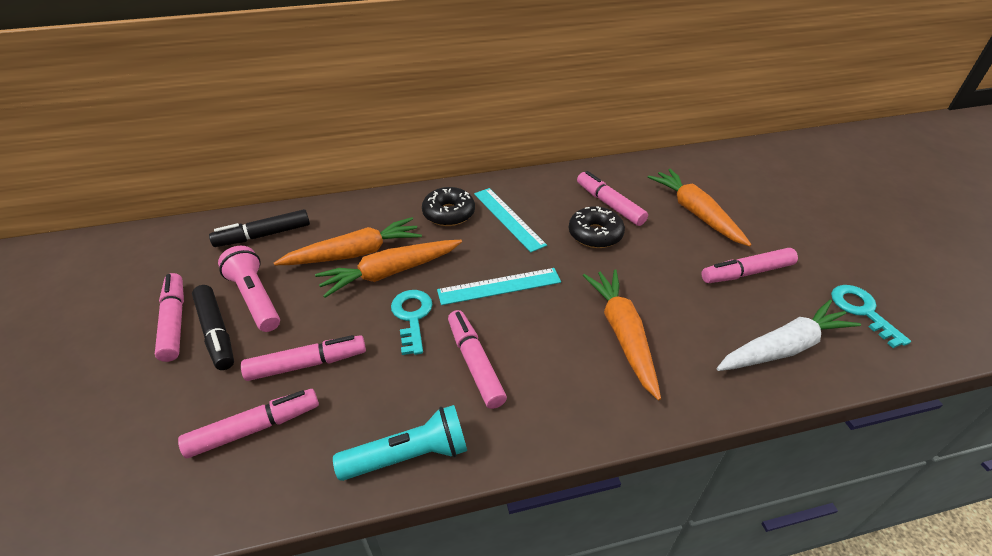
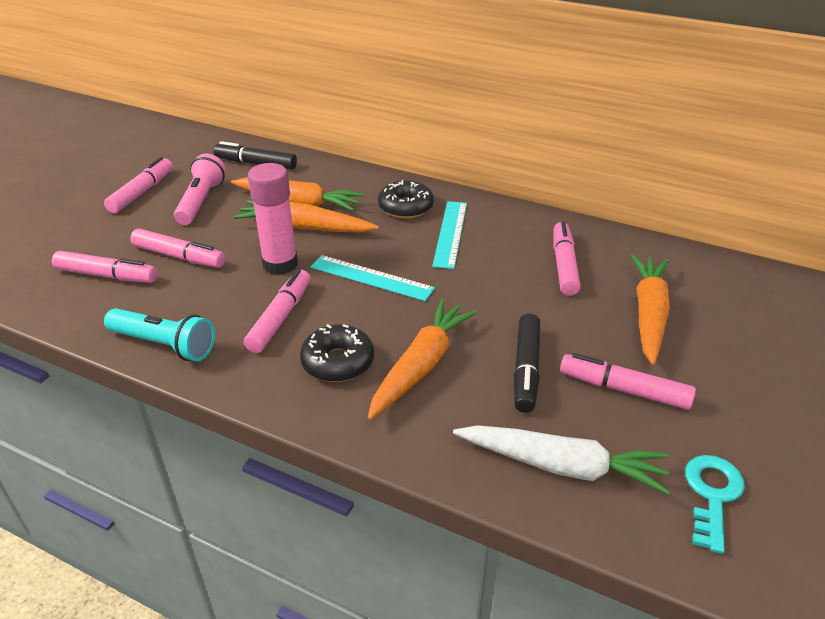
camera: 40 degrees right, 5 degrees down
black marker [192,285,234,370] -> black marker moved to [513,313,541,413]
turquoise key [391,290,433,355] -> pink glue stick [248,163,298,275]
black donut [569,206,625,248] -> black donut moved to [300,324,374,382]

